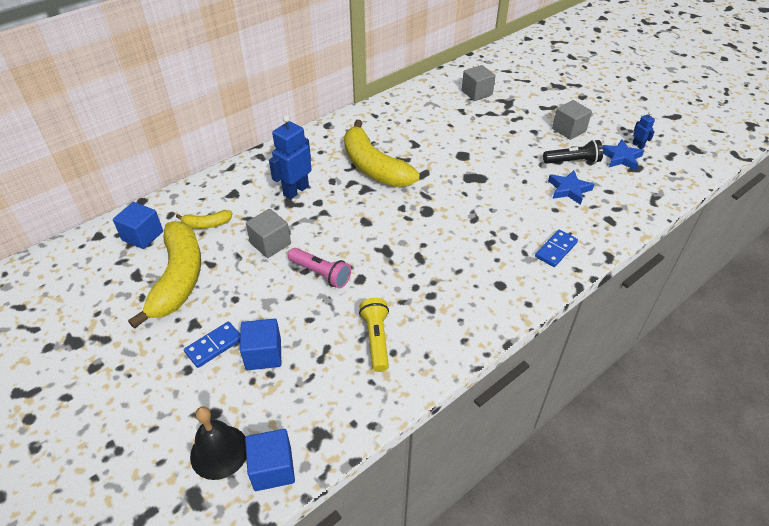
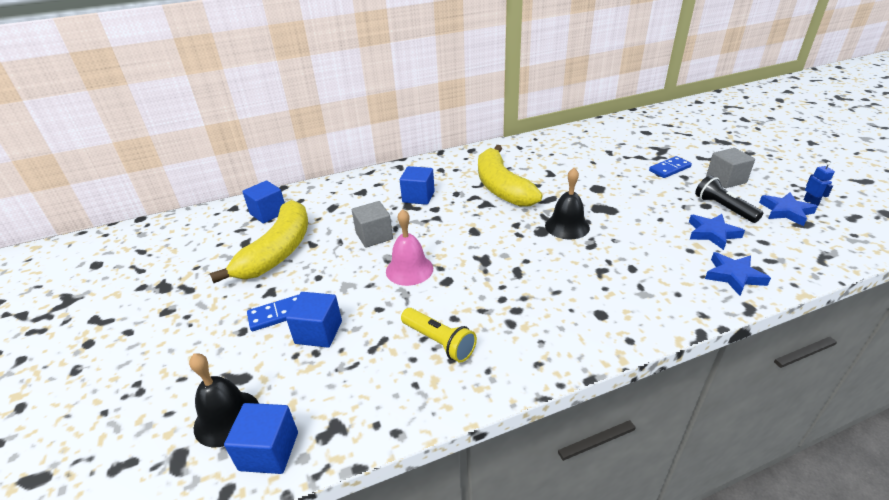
camera: 20 degrees right, 10 degrees down
yellow banana [176,210,233,229] -> none
blue robot [269,115,312,200] -> blue cube [400,166,435,205]
pink flashlight [288,248,351,289] -> pink bell [386,209,433,286]
yellow flashlight [359,298,389,372] -> yellow flashlight turned 120 degrees clockwise [401,308,477,363]
grey cube [462,65,496,101] -> none
blue domino [535,230,578,267] -> blue domino moved to [649,156,692,178]
black flashlight [543,140,603,164] -> black flashlight turned 135 degrees counterclockwise [695,175,763,223]
none -> black bell [545,168,590,239]
none -> blue star [705,252,771,296]

